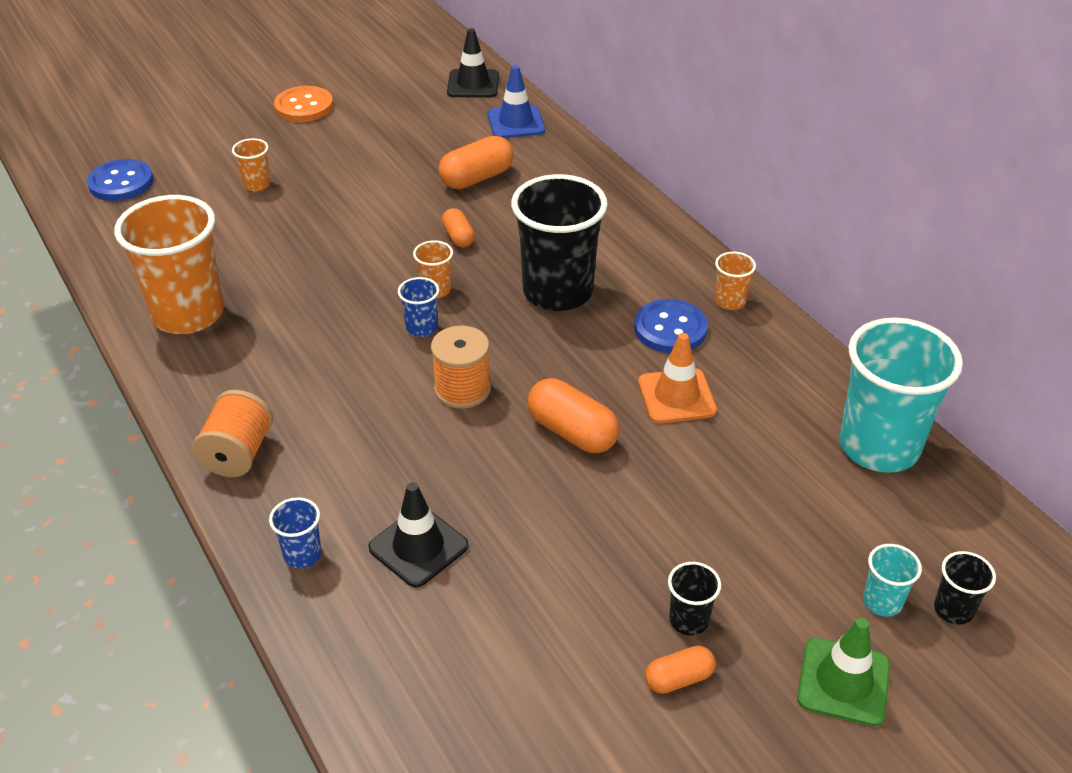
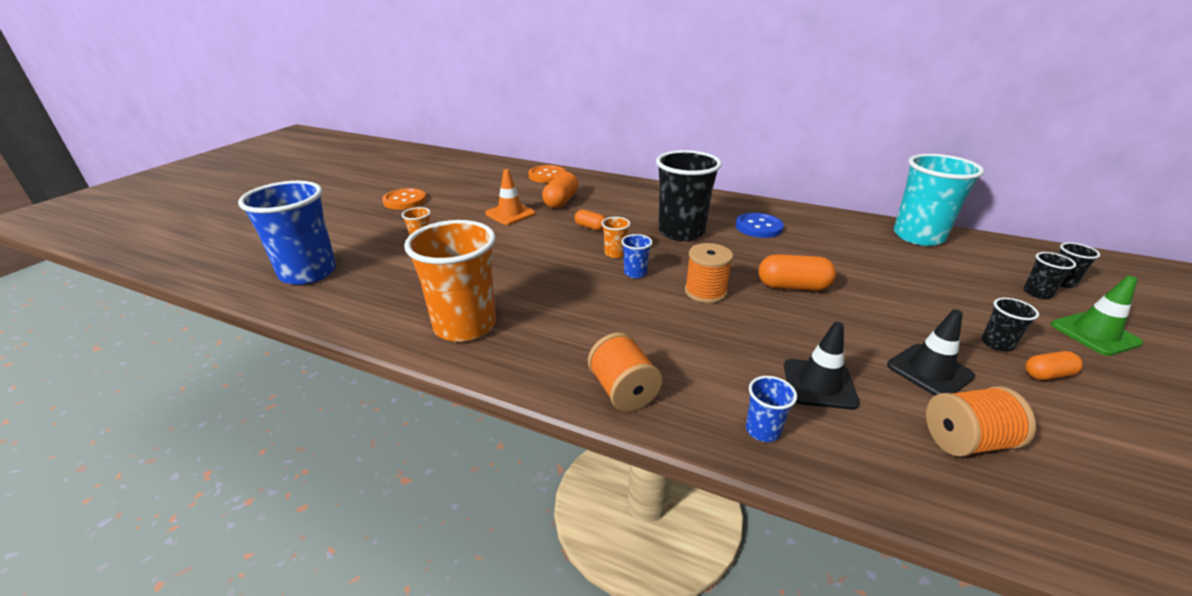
camera: 35 degrees left, 10 degrees down
blue button [87,159,153,201] -> blue cup [238,181,336,285]
black traffic cone [447,28,499,98] -> black traffic cone moved to [887,309,975,396]
blue traffic cone [488,65,545,138] -> orange button [528,165,566,183]
orange traffic cone [638,333,717,423] -> orange traffic cone moved to [485,169,535,225]
orange capsule [645,646,716,694] -> orange capsule turned 45 degrees clockwise [1025,351,1083,380]
orange cup [715,252,756,310] -> none
turquoise cup [863,544,922,617] -> black cup [1024,252,1076,299]
none -> orange spool [926,386,1036,457]

